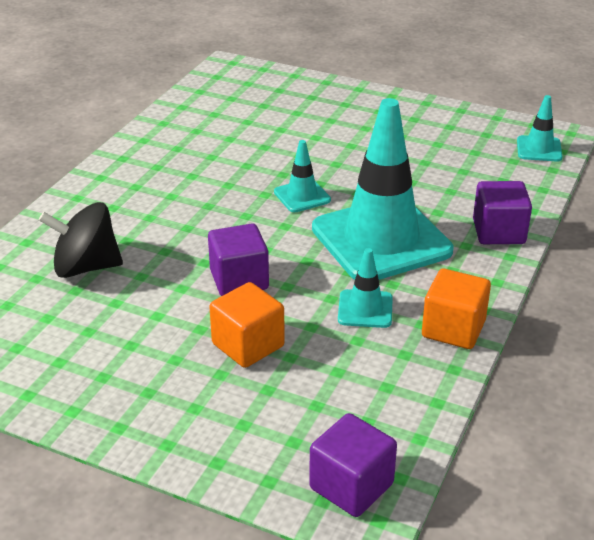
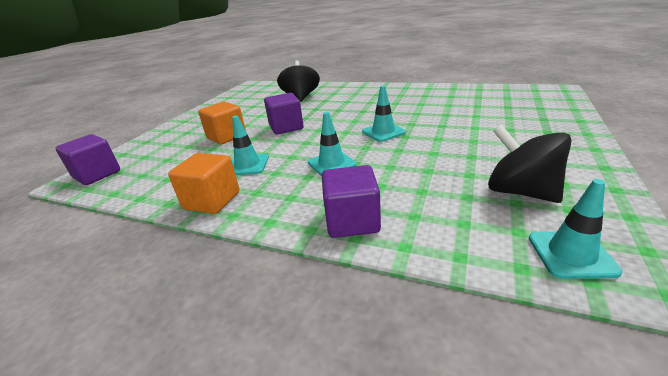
camera: 90 degrees right, 5 degrees down
turquoise traffic cone [312,98,454,280] -> turquoise traffic cone [308,112,357,176], size x0.43
none -> black spinning top [488,125,572,203]

